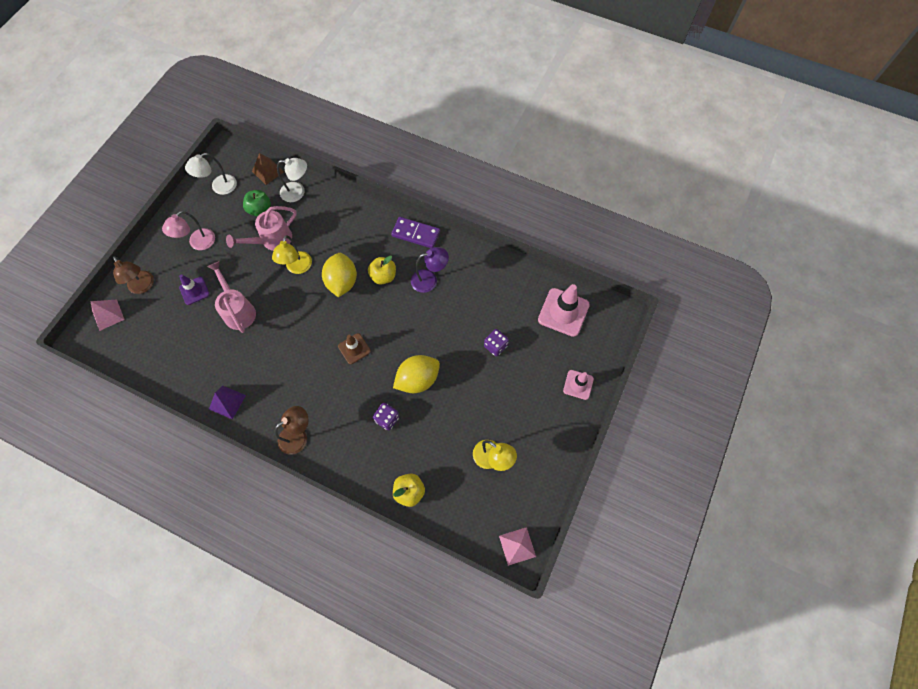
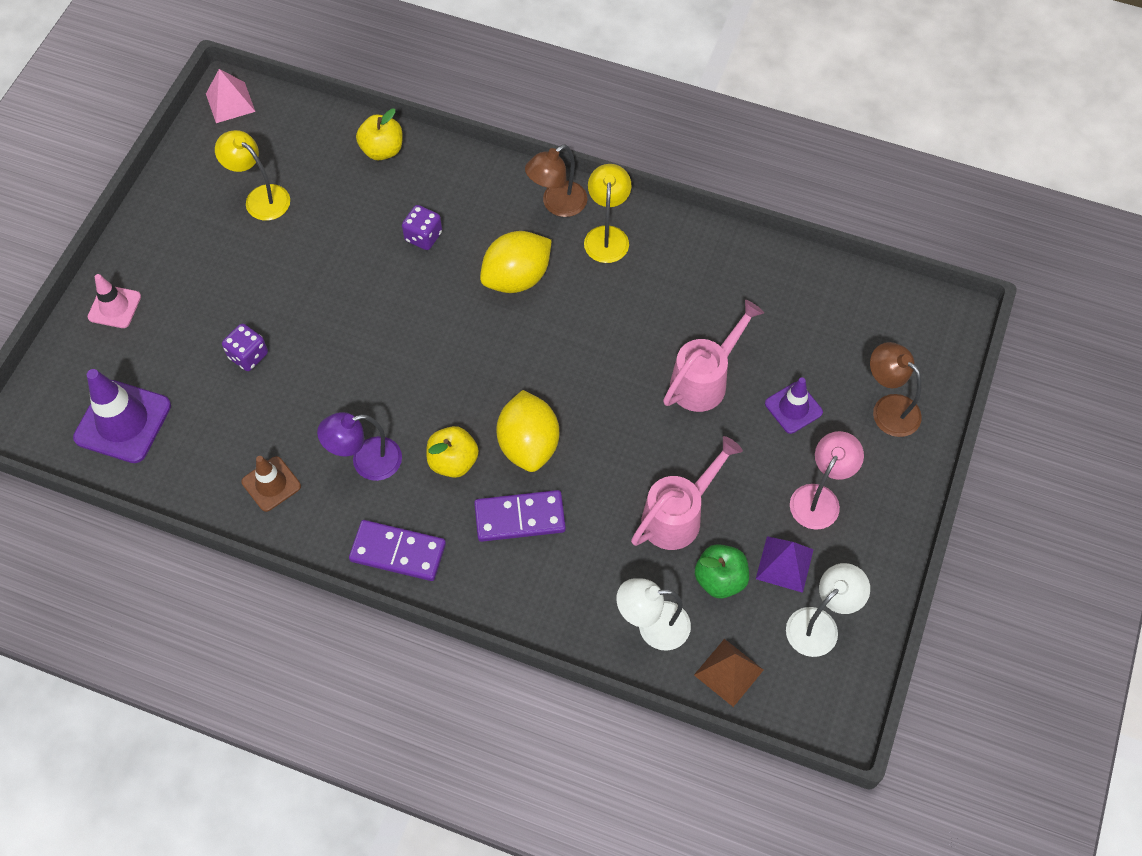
camera: 175 degrees right, 5 degrees down
pink pyramid [90,299,125,331] -> none
pink watering can [207,261,256,333] -> pink watering can turned 105 degrees counterclockwise [663,300,764,412]
purple pyramid [209,386,246,419] -> purple pyramid moved to [756,536,814,593]
yellow lamp [272,235,312,274] -> yellow lamp moved to [584,164,631,263]
brown traffic cone [338,333,371,364] -> brown traffic cone moved to [242,456,301,512]
yellow lemon [393,355,440,393] -> yellow lemon moved to [480,231,552,293]
pink traffic cone [538,284,590,337] -> purple traffic cone [73,369,171,463]
none -> purple domino [474,490,566,542]

